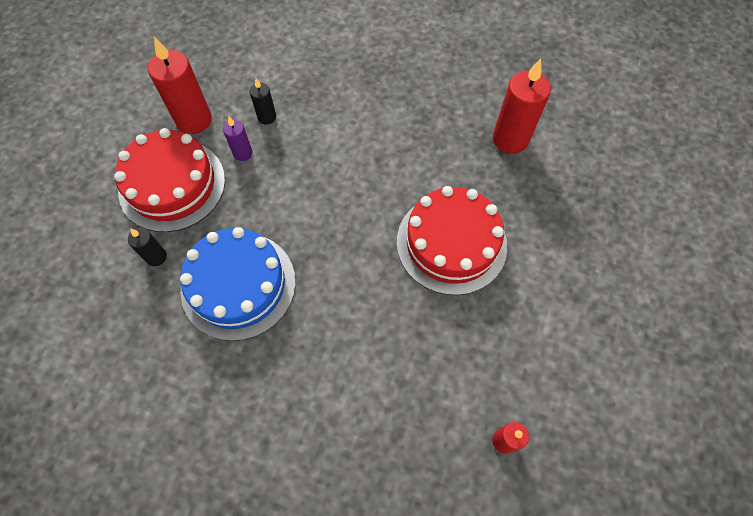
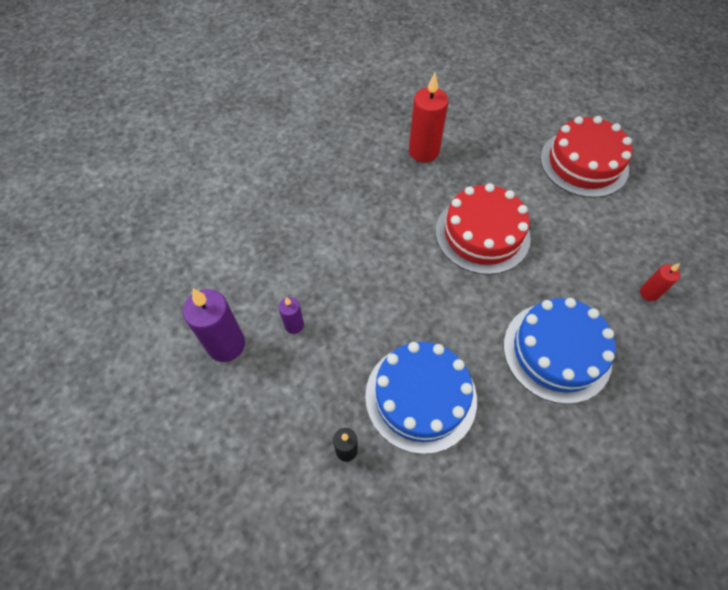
camera: 55 degrees left, 5 degrees down
red cake [114,128,225,232] -> red cake moved to [540,116,632,198]
red candle [148,37,212,134] -> purple candle [183,288,245,362]
black candle [250,78,276,125] -> none
none -> blue cake [504,298,616,404]

